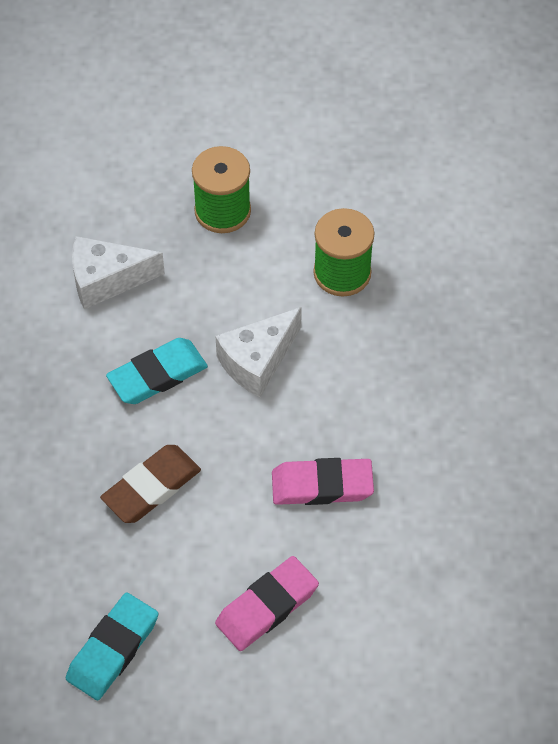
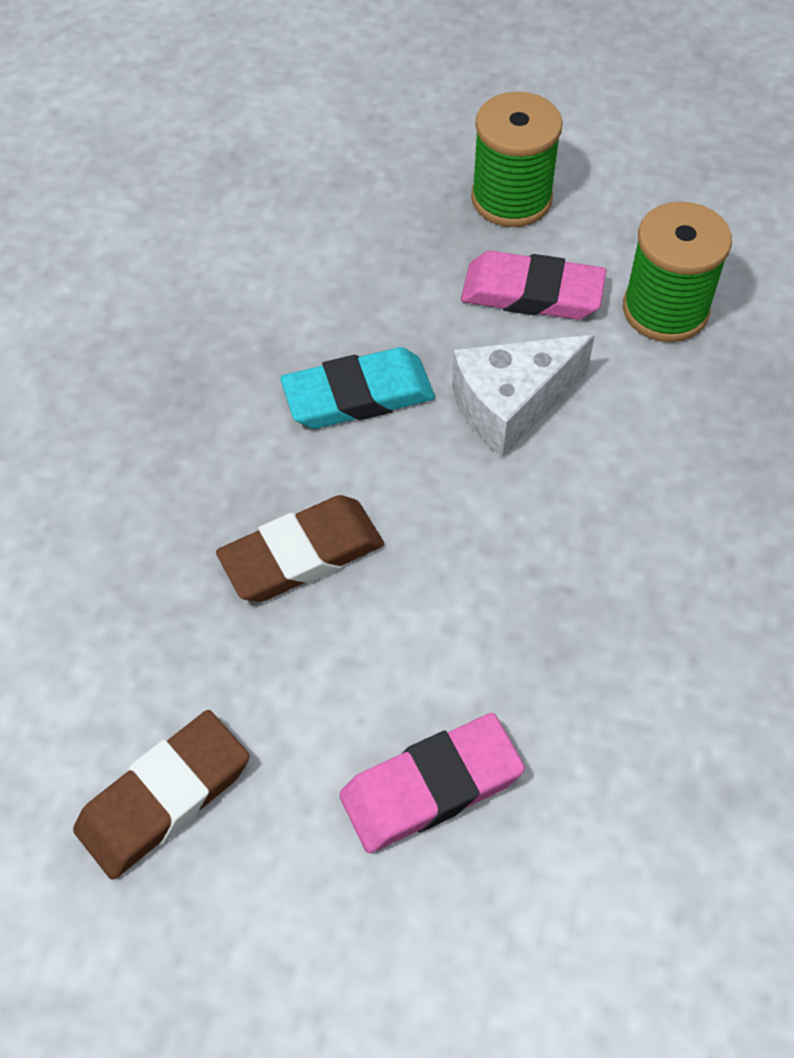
camera: 15 degrees right, 0 degrees up
turquoise eraser [66,592,158,700] -> brown eraser [73,710,249,880]
white cheese [72,236,165,309] -> none
pink eraser [272,458,374,505] -> pink eraser moved to [461,251,606,320]

